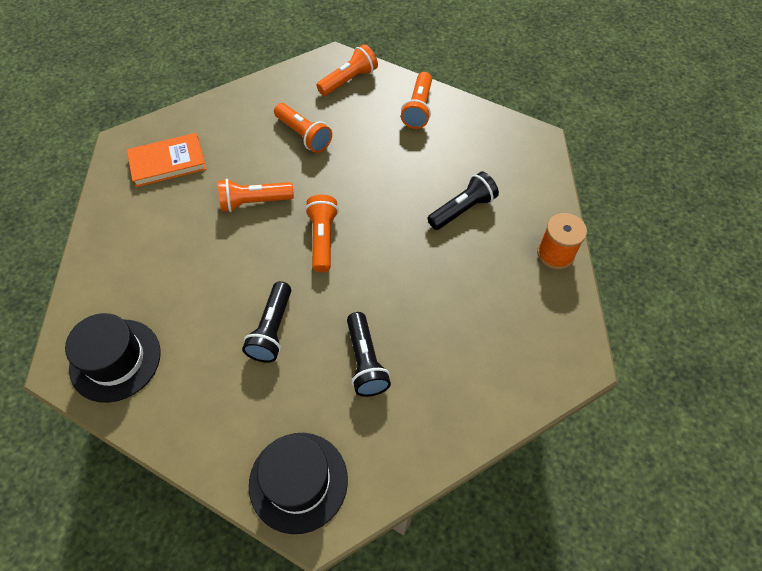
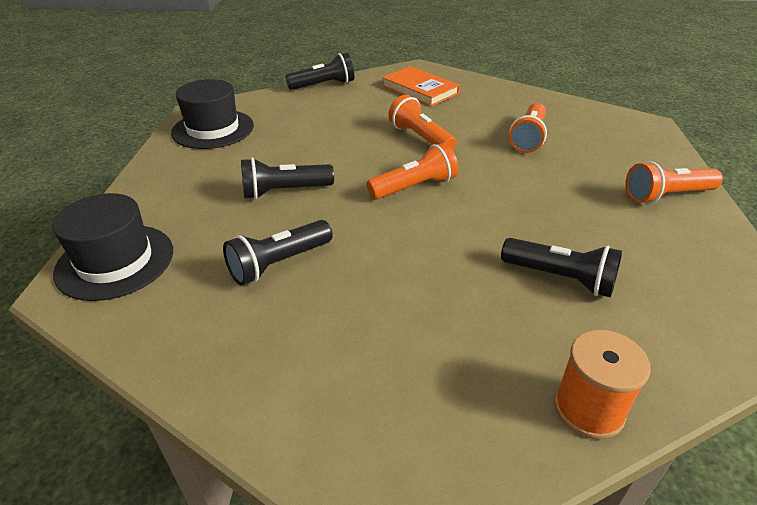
camera: 65 degrees right, 20 degrees down
orange flashlight [317,44,378,96] -> none
none -> black flashlight [285,53,354,90]

